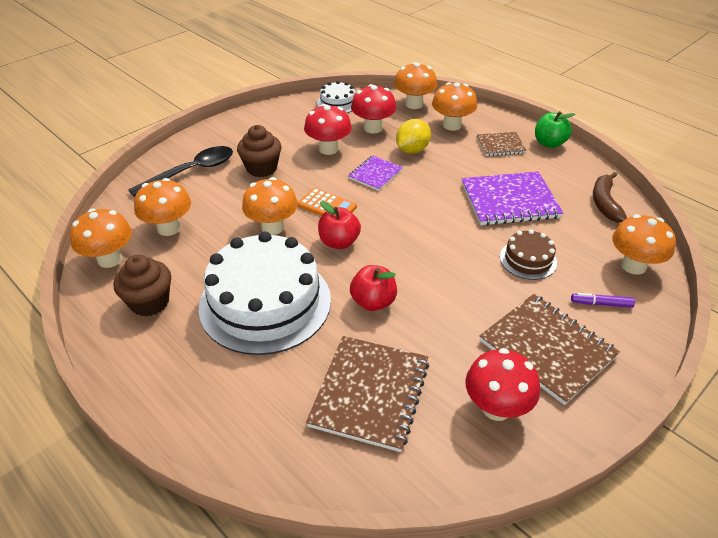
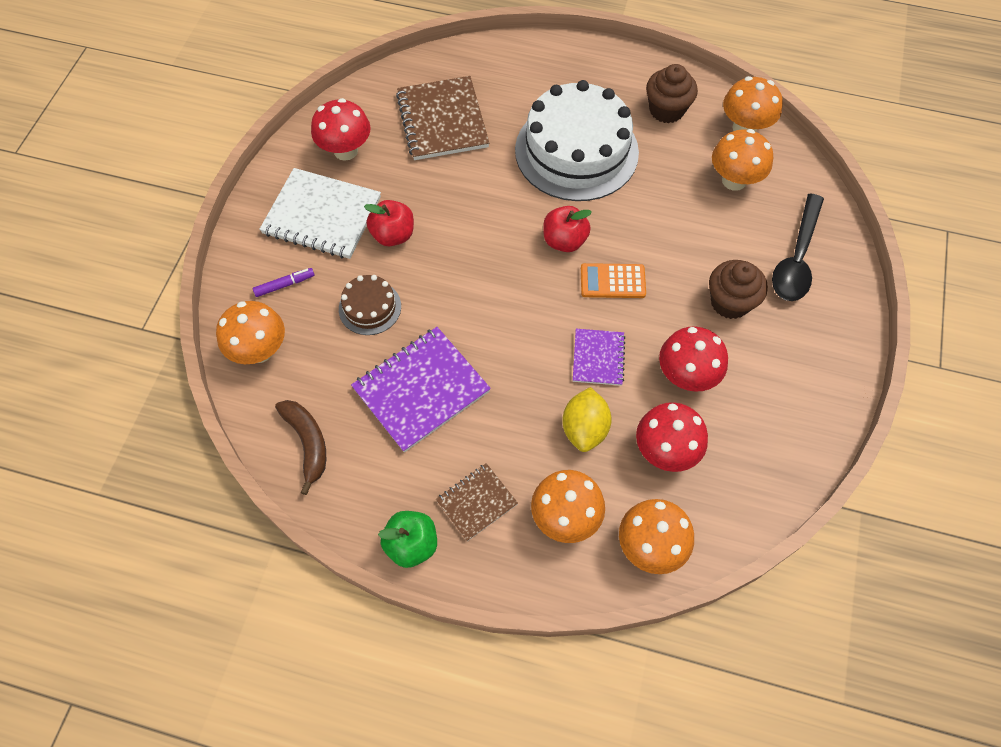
camera: 150 degrees right, 20 degrees up
orange mushroom [242,177,298,235] -> none
white cake [317,81,355,113] -> none
red apple [350,265,397,311] -> red apple moved to [364,200,414,246]
brown notebook [479,294,620,405] -> white notebook [259,168,381,259]

